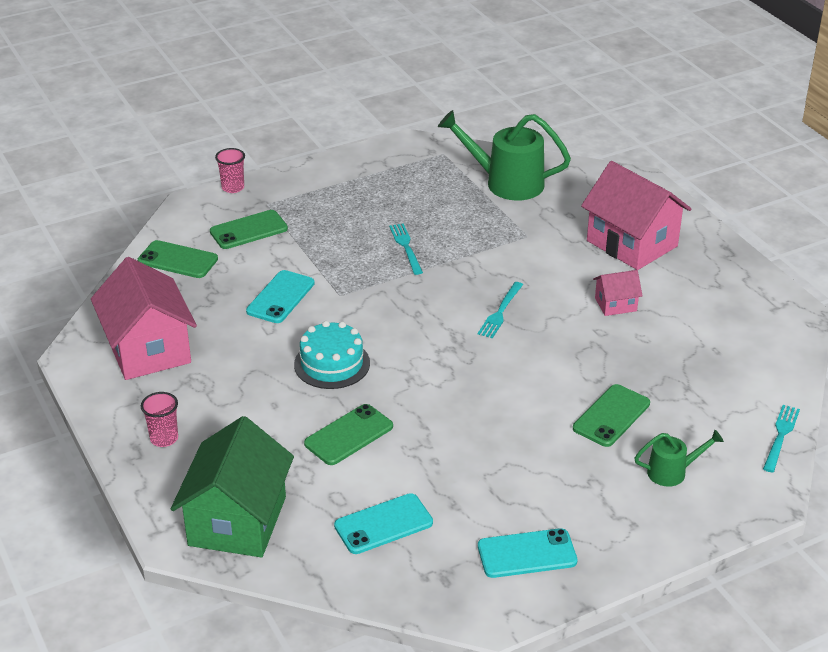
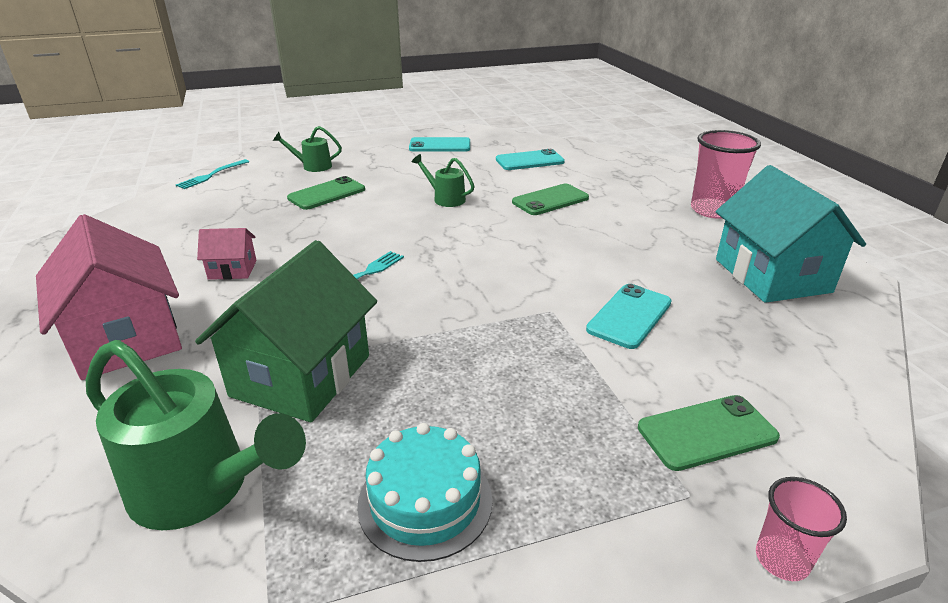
camera: 170 degrees left, 5 degrees down
pink house [91,257,197,380] -> turquoise house [716,165,866,303]
green phone [138,240,218,278] -> none
pink cup [141,392,178,447] -> pink cup [691,130,761,219], size x1.77
green house [171,416,294,557] -> green house moved to [195,240,377,422]
turquoise cake [294,321,370,389] -> turquoise cake moved to [357,423,493,562]
turquoise fork [389,223,423,275] -> none
none -> green watering can [412,154,475,207]

